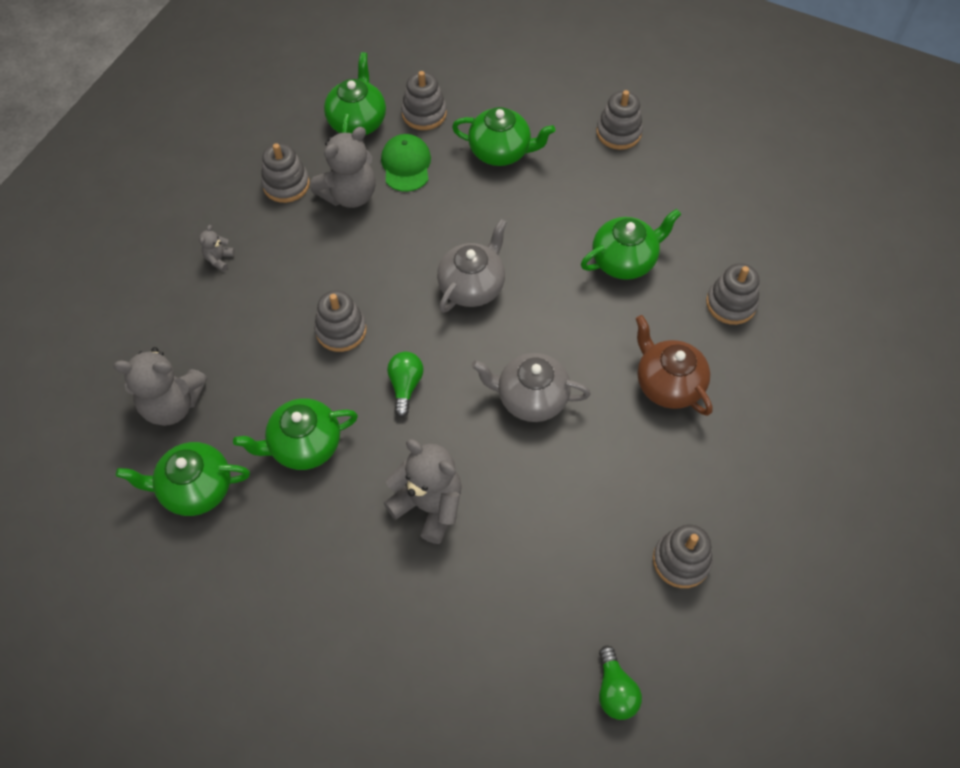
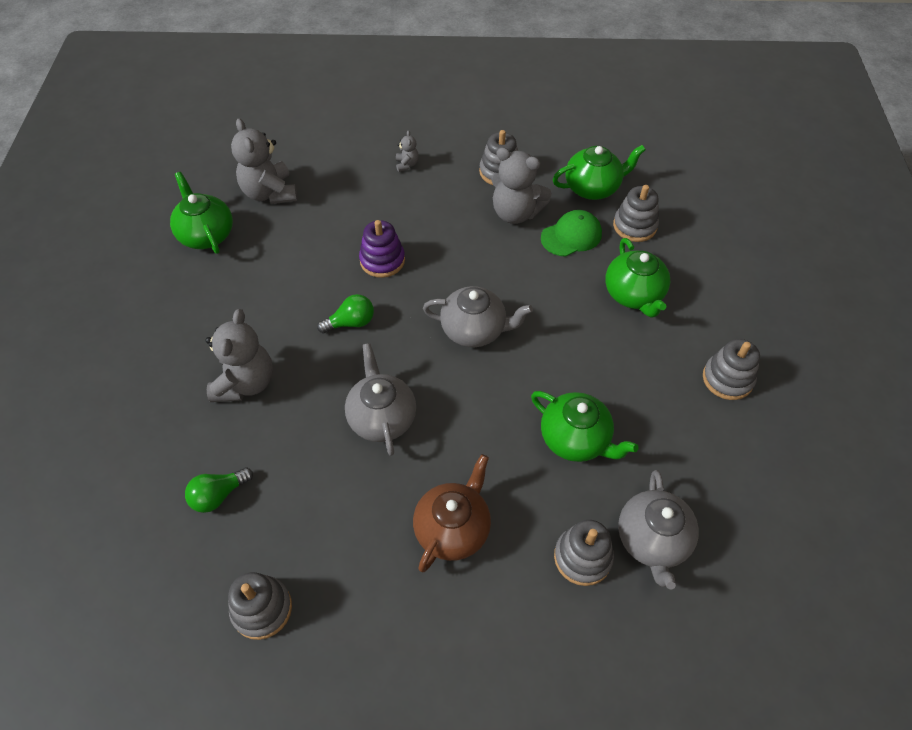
camera: 65 degrees right, 5 degrees down
grey teddy bear [199,225,235,272] -> grey teddy bear turned 90 degrees clockwise [396,130,419,172]
green teapot [233,398,358,470] -> none
grey stacking toy [314,290,367,352] -> purple stacking toy [359,220,405,278]
green light bulb [599,646,642,720] -> green light bulb moved to [185,467,253,513]
none -> grey teapot [618,470,699,589]

